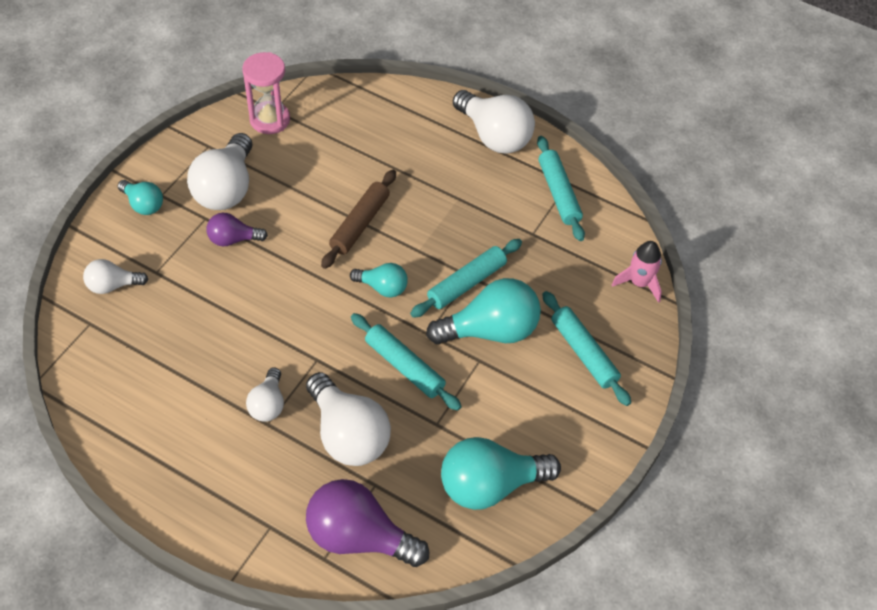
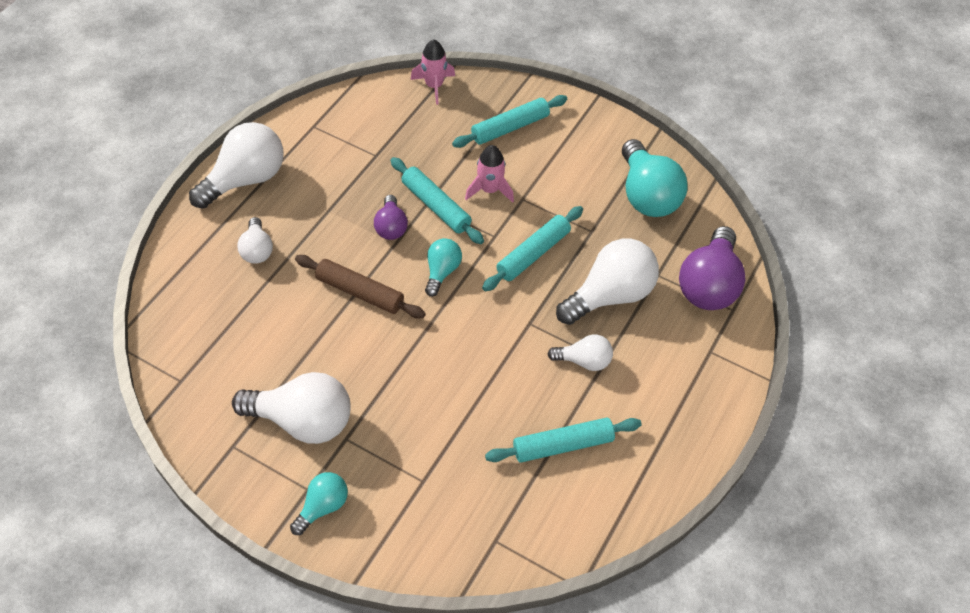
camera: 90 degrees left, 0 degrees up
white light bulb [83,259,148,294] -> white light bulb moved to [237,217,273,264]
purple light bulb [206,213,268,246] -> purple light bulb moved to [374,195,408,240]
pink hourglass [242,52,290,134] -> none
turquoise light bulb [426,278,541,344] -> pink rocket [465,145,514,203]
turquoise rolling pin [537,136,585,241] -> turquoise rolling pin moved to [485,418,642,463]

